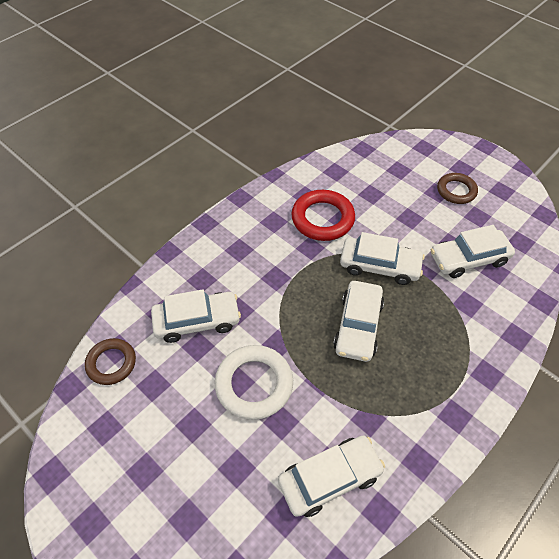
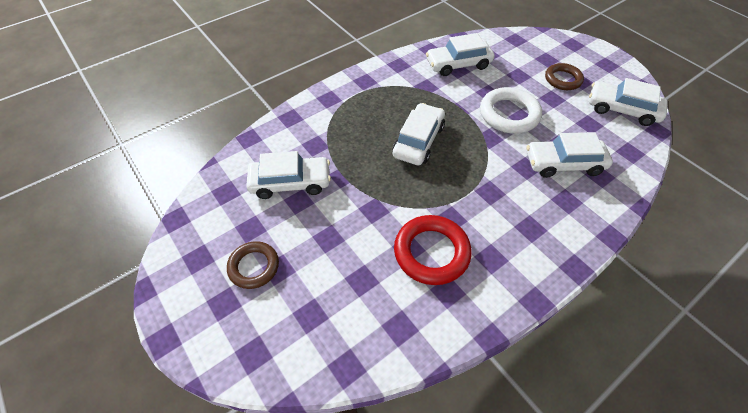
camera: 170 degrees left, 0 degrees up
brown ring [85,338,136,385] -> brown ring moved to [545,63,584,90]
white car [340,232,425,285] -> white car moved to [589,78,668,126]

